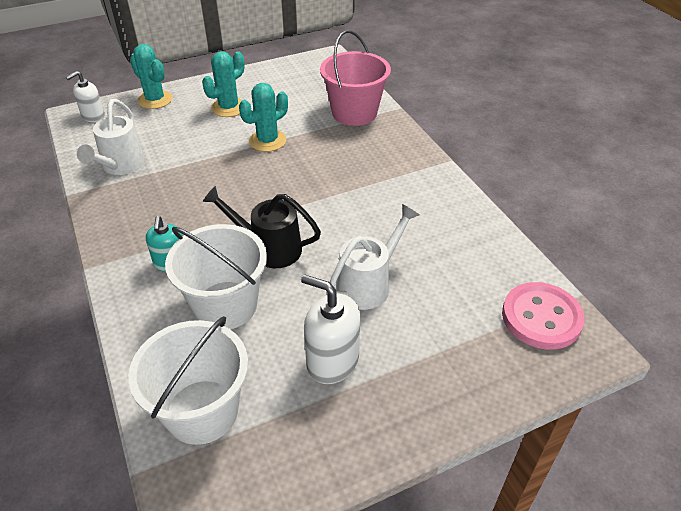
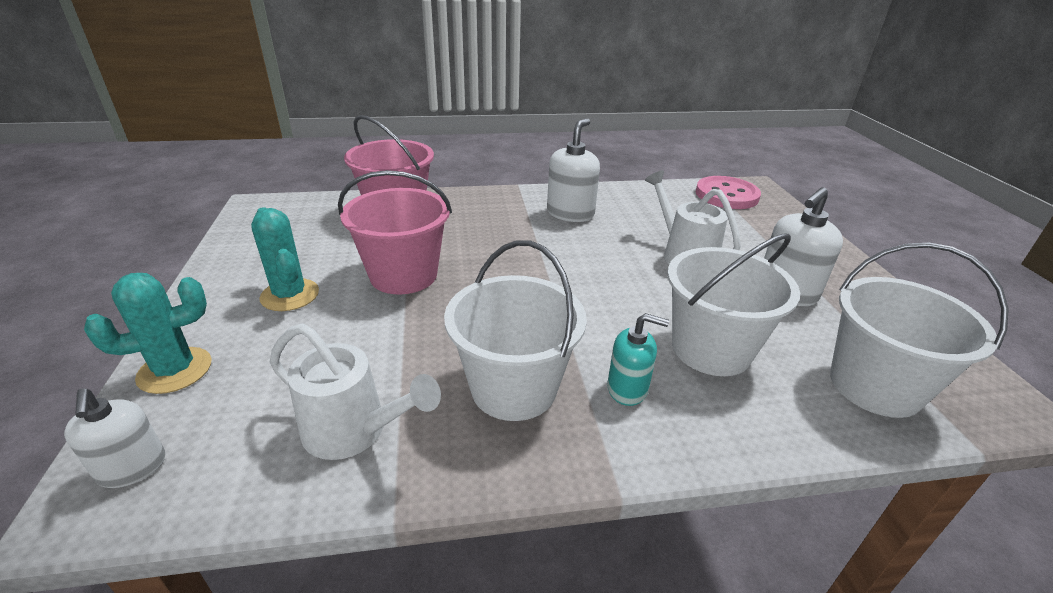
camera: 75 degrees left, 10 degrees down
black watering can [203,186,321,268] -> none
turquoise cactus [239,83,288,152] -> pink bucket [338,170,452,294]
none -> white bucket [444,240,587,421]
none -> white soap dispenser [547,118,600,222]

